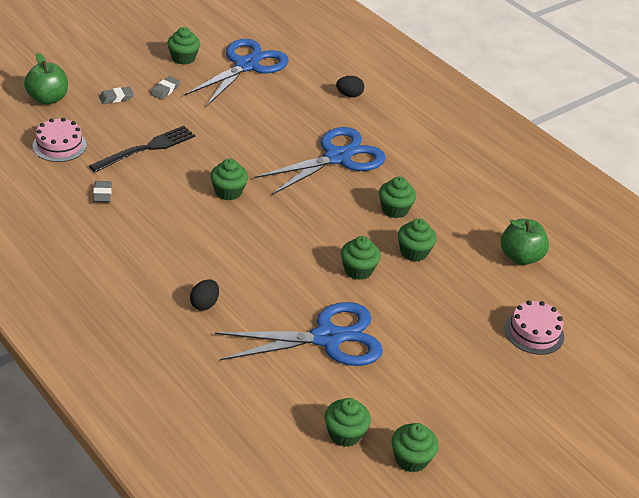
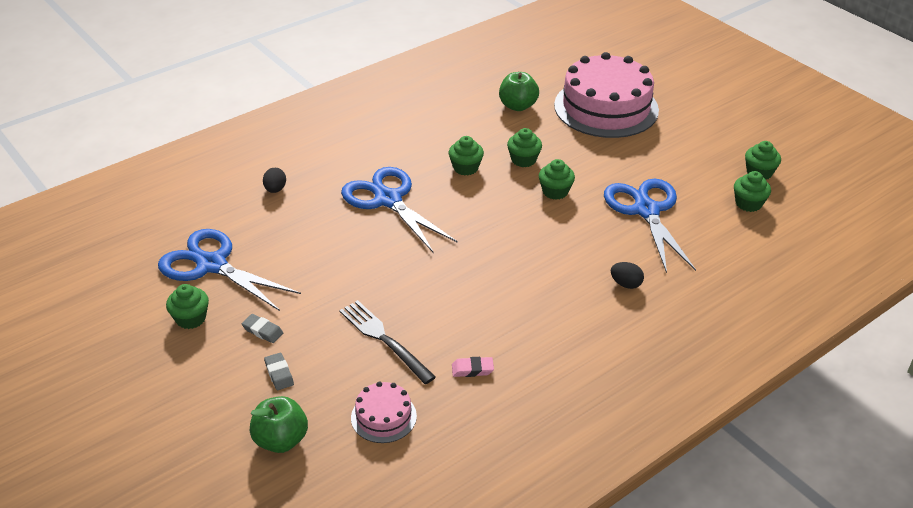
camera: 85 degrees left, 0 degrees up
grey eraser [93,181,112,203] -> pink eraser [452,357,494,377]
green cupcake [210,158,248,200] -> none
pink cake [504,300,564,355] -> pink cake [554,52,659,138], size x2.21

